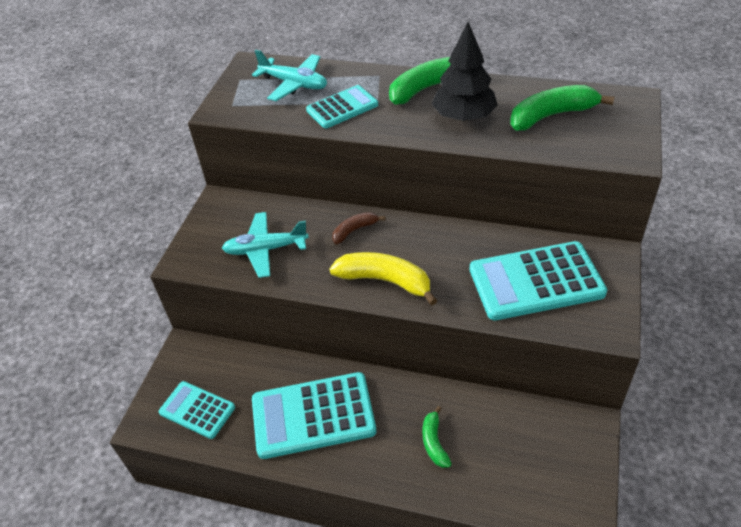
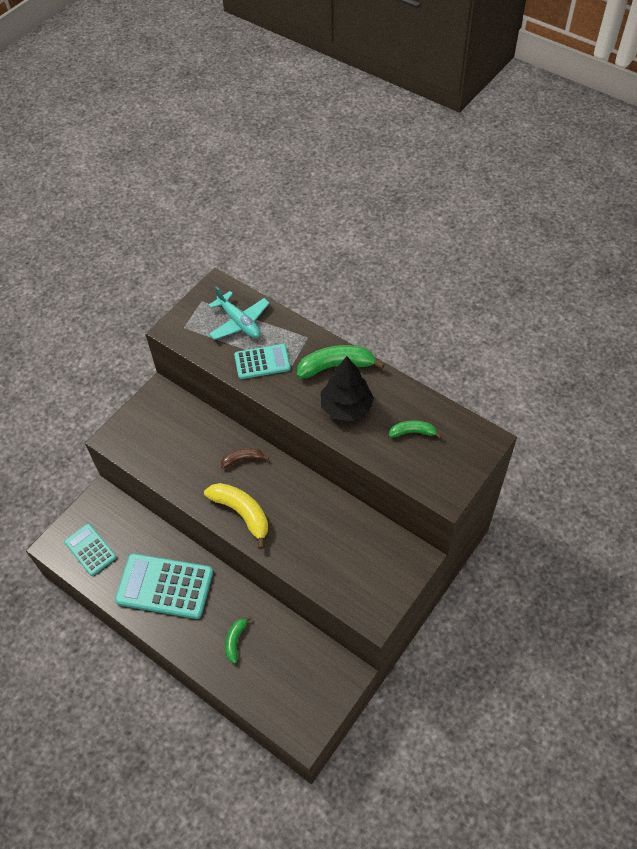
camera: 20 degrees right, 10 degrees up
turquoise plane [222,212,309,278] -> none
turquoise calculator [470,241,607,320] -> none
green banana [510,85,614,131] -> green banana [389,421,442,438], size x0.57

